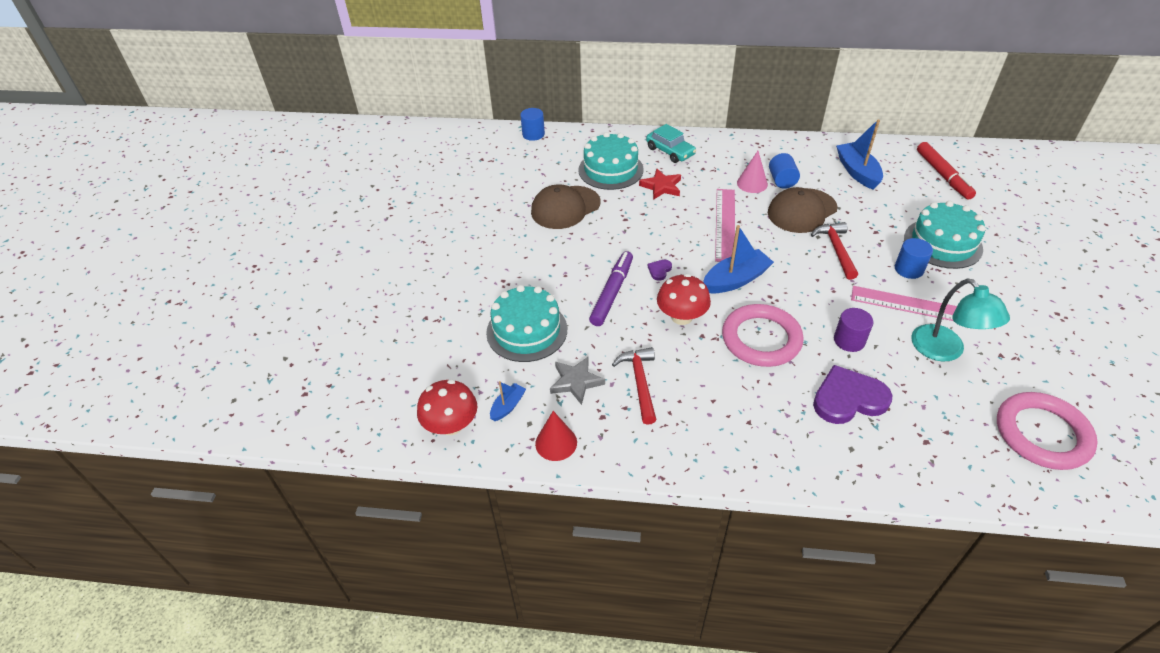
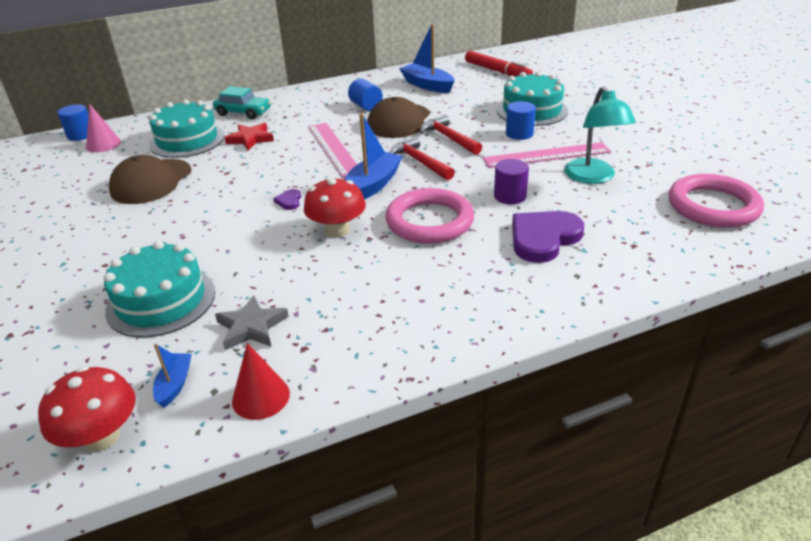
camera: 30 degrees left, 10 degrees down
purple marker [589,251,633,326] -> none
red hammer [612,347,657,425] -> red hammer moved to [389,136,455,180]
pink cone [737,151,768,193] -> pink cone moved to [86,104,121,152]
turquoise lamp [911,279,1010,361] -> turquoise lamp turned 45 degrees clockwise [564,86,636,184]

